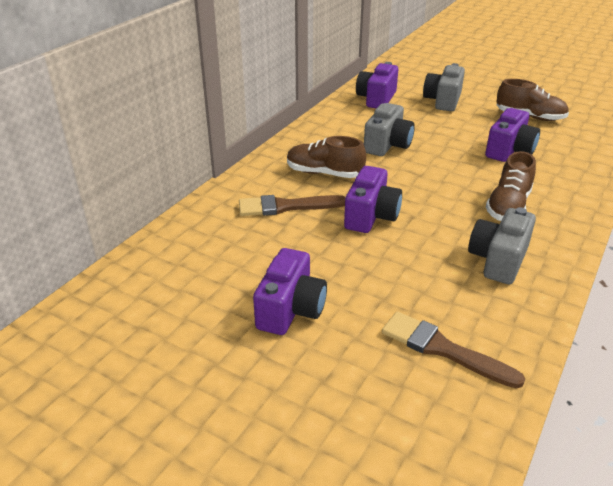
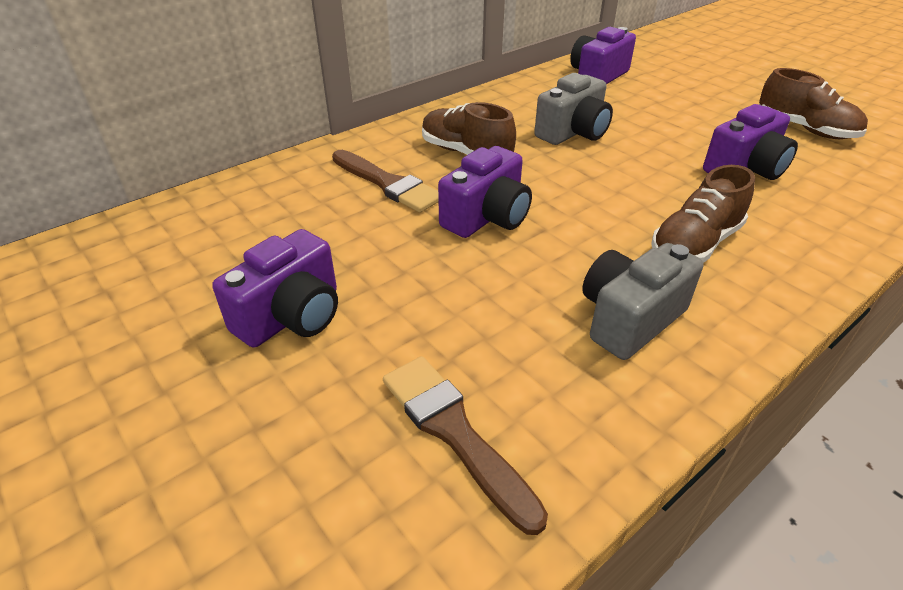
camera: 20 degrees right, 5 degrees up
brown brush [239,195,345,216] -> brown brush turned 150 degrees counterclockwise [332,150,439,212]
grey camera [423,63,465,111] -> none

